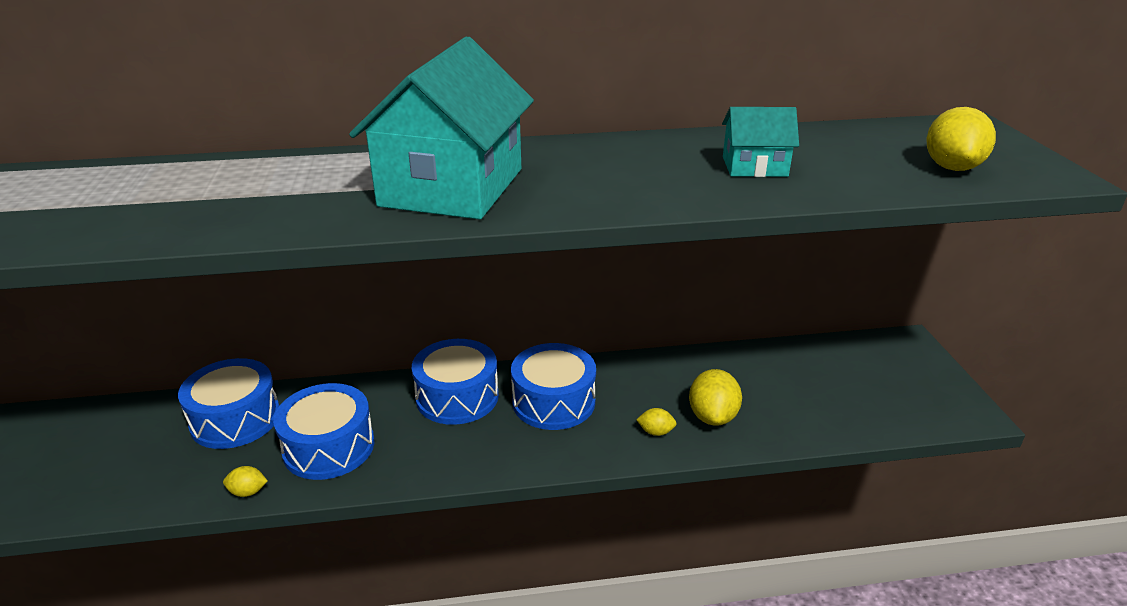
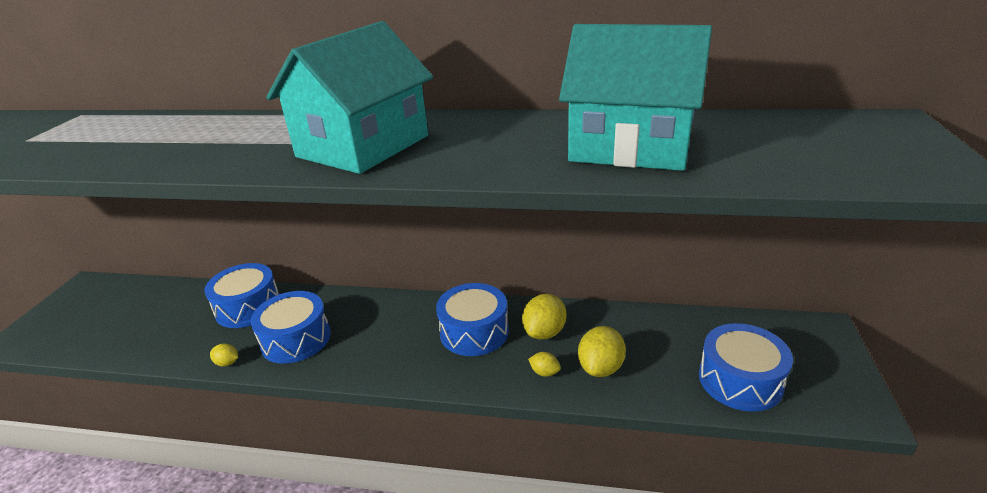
camera: 20 degrees right, 0 degrees up
blue drum [412,339,499,425] -> blue drum moved to [699,323,793,412]
turquoise house [722,107,799,177] -> turquoise house [559,24,712,171], size x2.04
yellow lemon [926,107,996,171] -> yellow lemon moved to [522,294,566,339]

